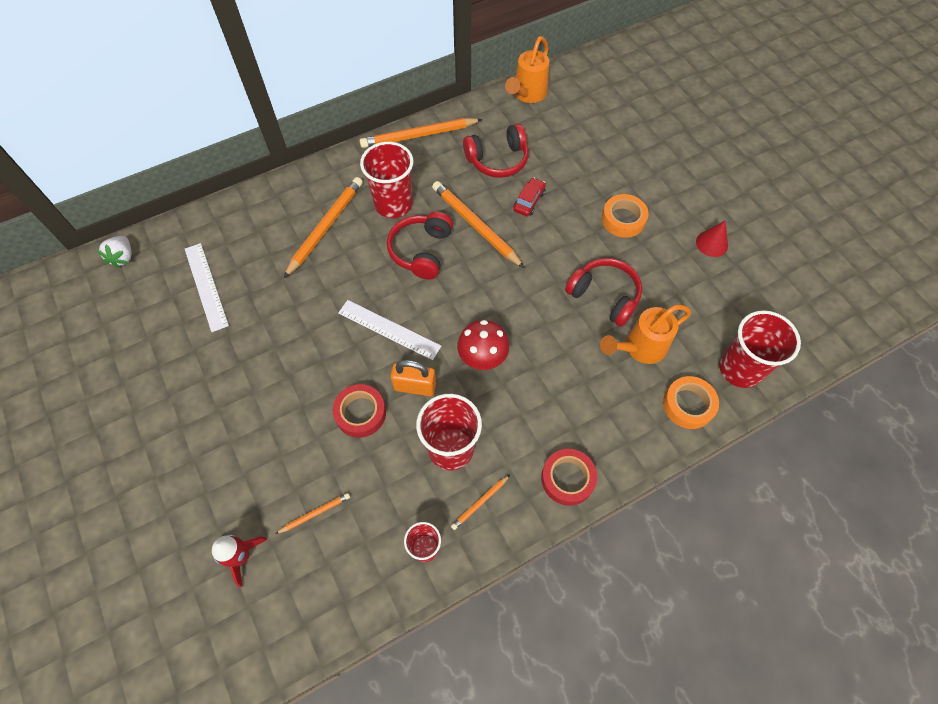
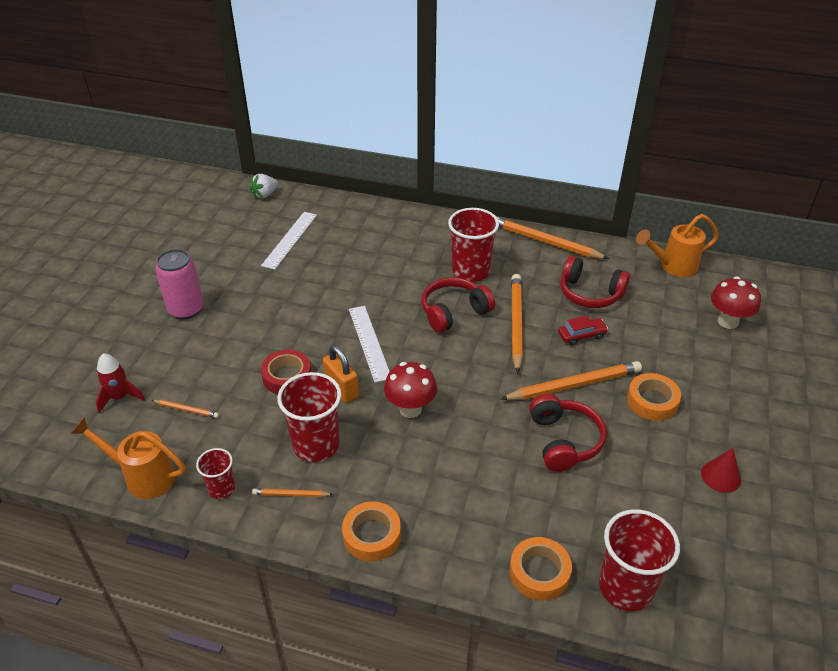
camera: 45 degrees right, 20 degrees down
orange pencil [284,177,363,278] -> orange pencil moved to [501,361,642,400]
red tape [541,449,597,506] -> orange tape [342,502,401,561]
orange watering can [600,304,691,364] -> orange watering can moved to [70,417,186,499]
none -> pink can [155,249,204,319]
none -> red mushroom [711,276,761,329]

